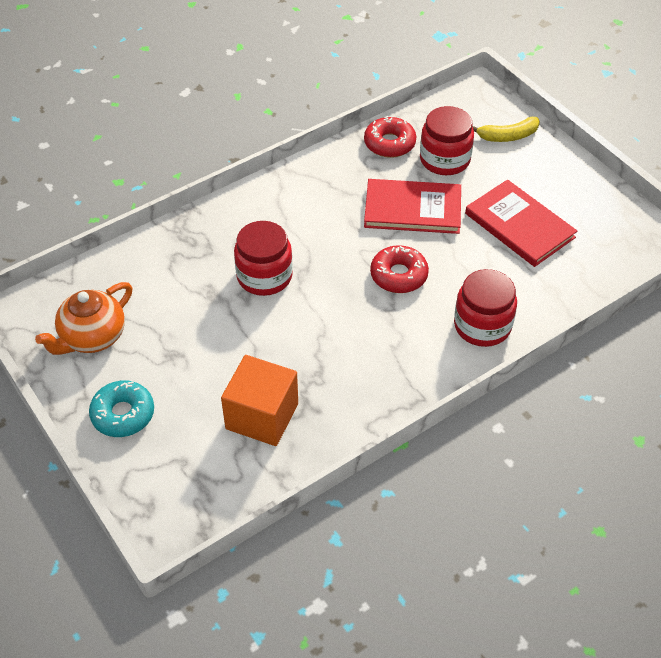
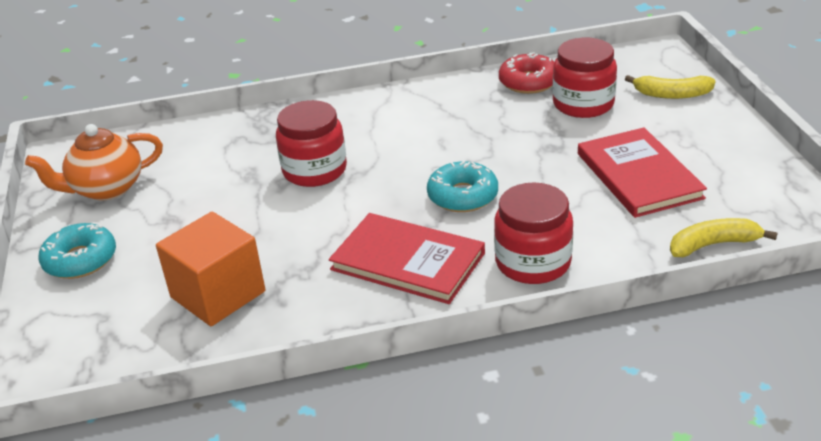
camera: 25 degrees right, 15 degrees down
red book [364,179,461,234] -> red book moved to [329,213,485,304]
red donut [370,245,429,293] -> turquoise donut [427,161,498,212]
none -> yellow banana [670,218,778,257]

